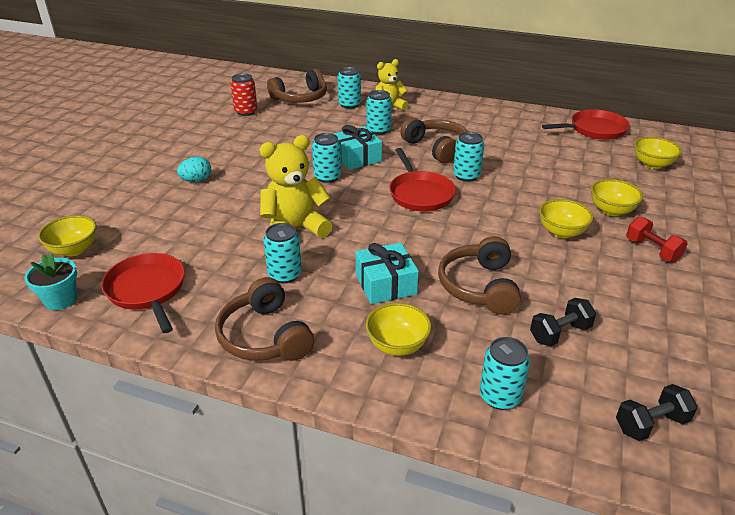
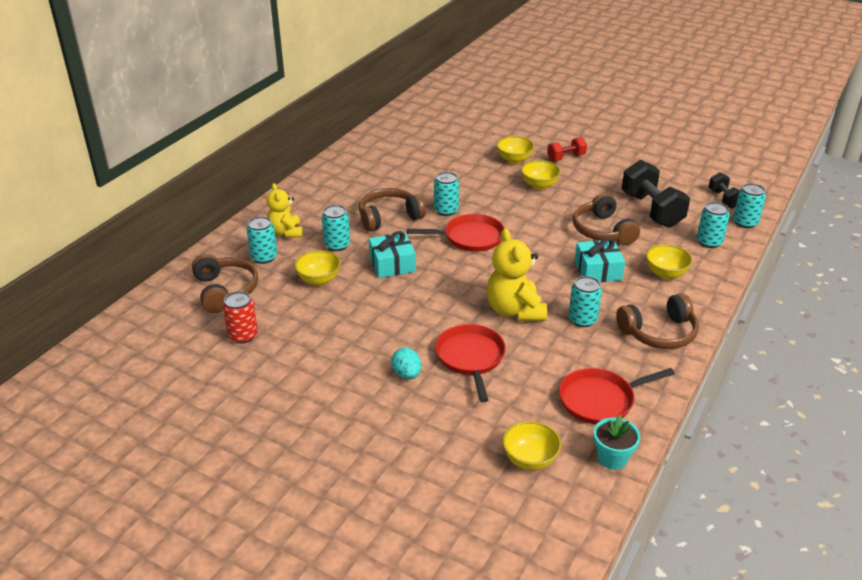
camera: 80 degrees left, 0 degrees up
turquoise can [312,133,341,183] -> turquoise can moved to [733,183,766,228]
brown headphones [438,236,521,315] -> brown headphones turned 60 degrees clockwise [573,193,640,245]
black dumbbell [530,298,596,347] -> black dumbbell [621,160,690,228], size x1.85
red pan [542,109,630,140] -> red pan moved to [435,324,506,402]
yellow bowl [634,137,682,169] -> yellow bowl moved to [294,250,341,286]

